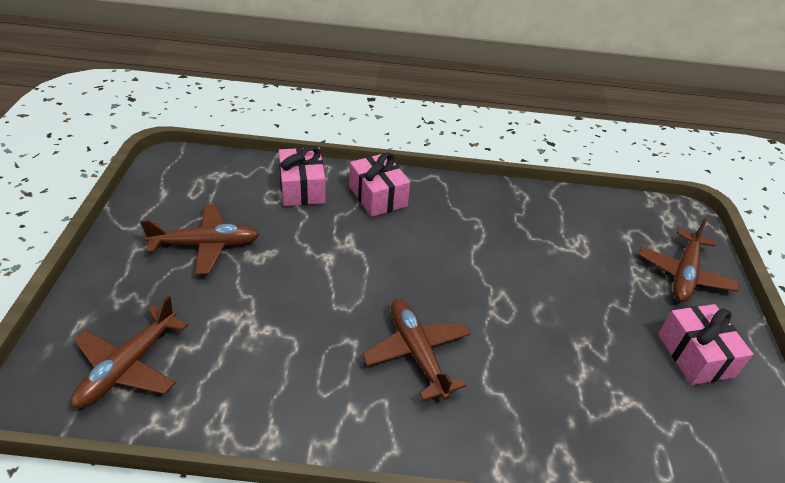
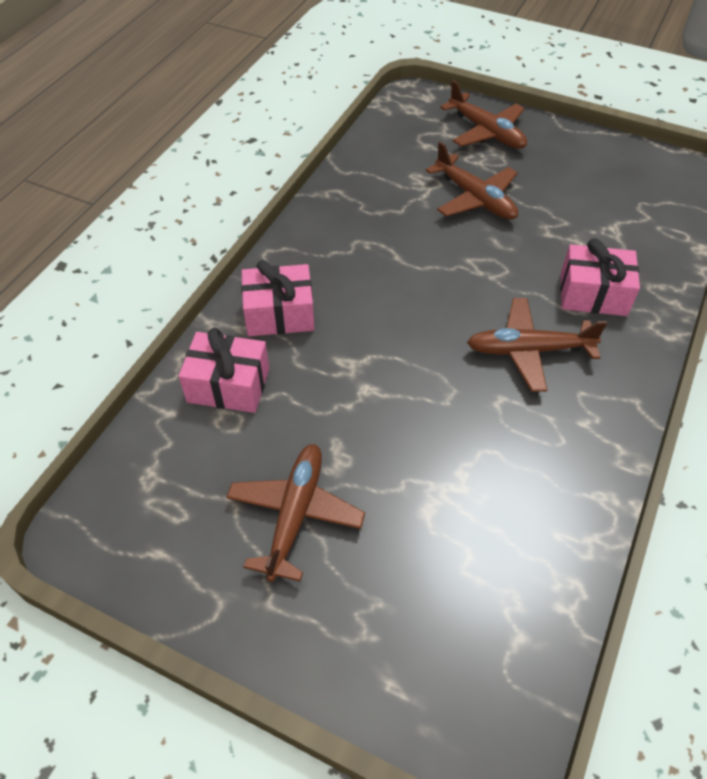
camera: 65 degrees left, 10 degrees up
brown plane [71,296,188,408] -> brown plane moved to [426,142,518,220]
pink gift [658,304,753,385] -> pink gift moved to [560,238,640,316]

